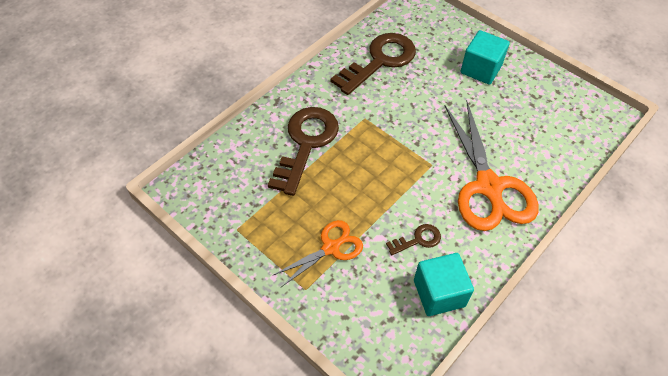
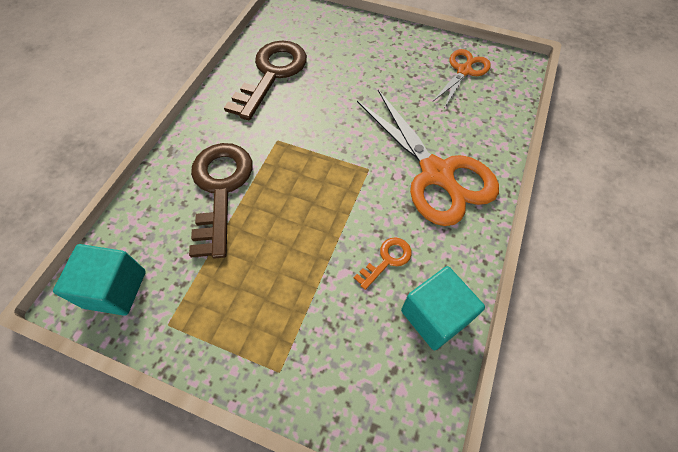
camera: 20 degrees left, 5 degrees up
orange scissors [274,220,363,287] -> orange scissors moved to [432,49,491,107]
brown key [386,224,441,255] -> orange key [354,237,412,290]
turquoise cube [460,30,510,85] -> turquoise cube moved to [53,244,146,316]

